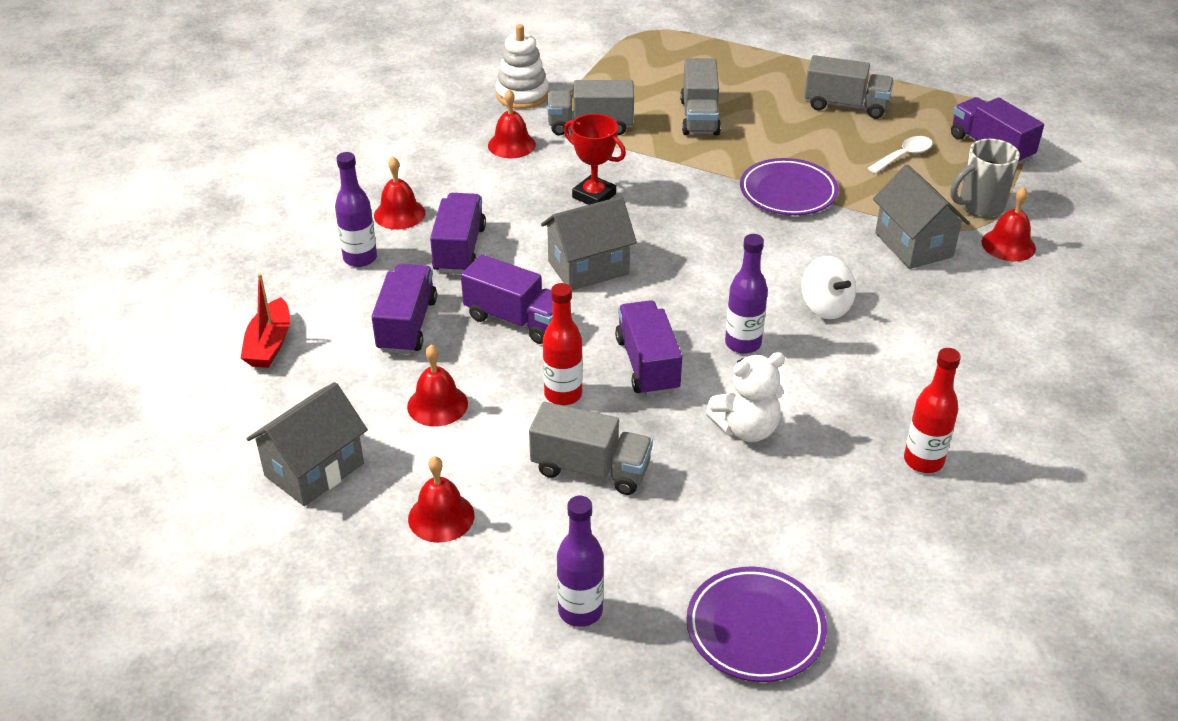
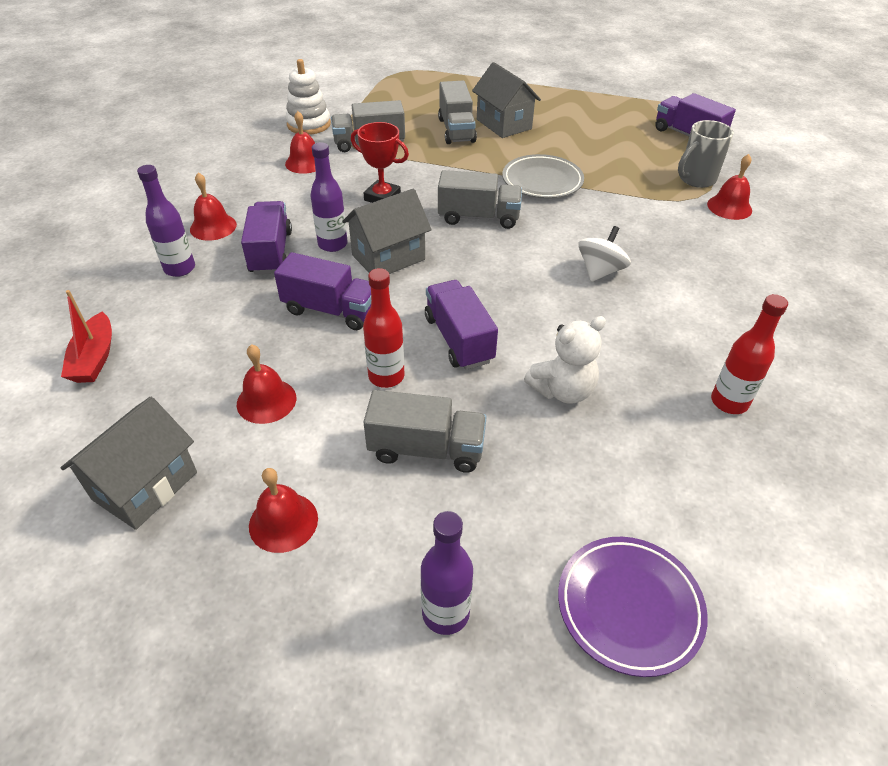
camera: 10 degrees left, 5 degrees up
purple truck [371,264,437,354] -> none
purple bottle [725,234,768,354] -> purple bottle moved to [310,142,348,252]
purple plate [740,158,839,215] -> grey plate [502,154,584,199]
white spinning top [801,256,856,319] -> white spinning top turned 105 degrees counterclockwise [578,226,631,282]
grey truck [804,55,894,119] -> grey truck moved to [438,170,522,229]
white spoon [868,136,933,173] -> none
grey house [873,164,970,269] -> grey house moved to [472,62,541,138]

